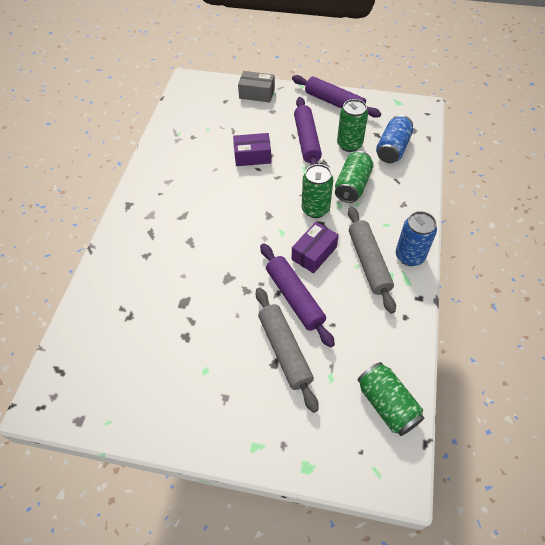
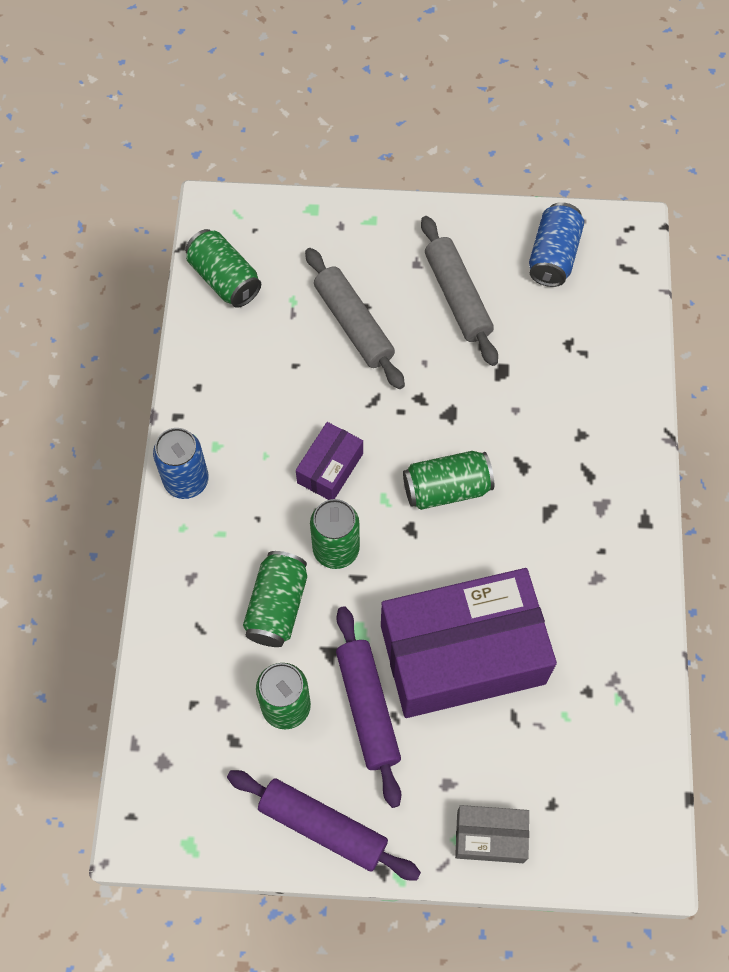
camera: 170 degrees right, 10 degrees up
purple box [233,133,271,166] -> purple box [381,568,557,718], size x2.25
purple rolling pin [260,243,335,348] -> none
grey rolling pin [348,207,396,314] -> grey rolling pin moved to [421,216,498,366]
blue can [376,115,413,163] -> blue can moved to [529,202,584,287]
none -> green can [403,451,494,510]

